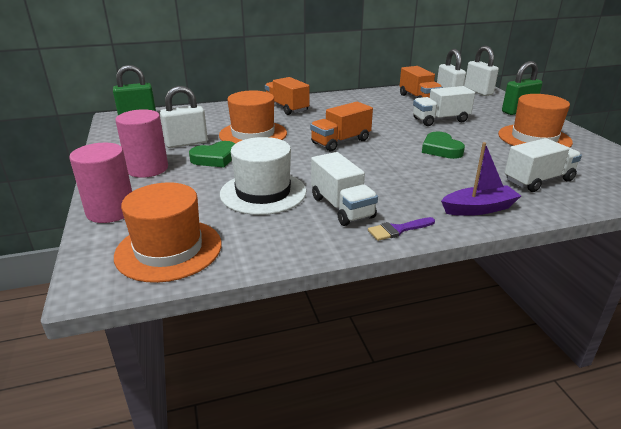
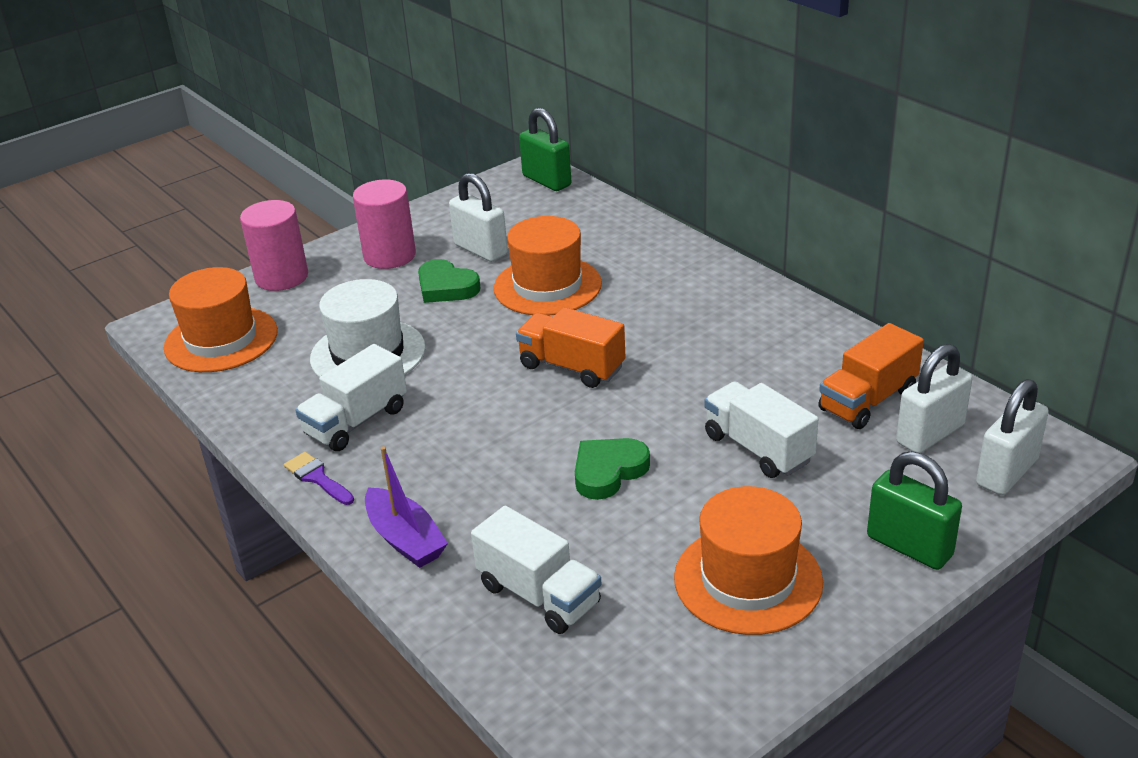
camera: 70 degrees right, 5 degrees up
orange truck [265,77,310,115] -> none

